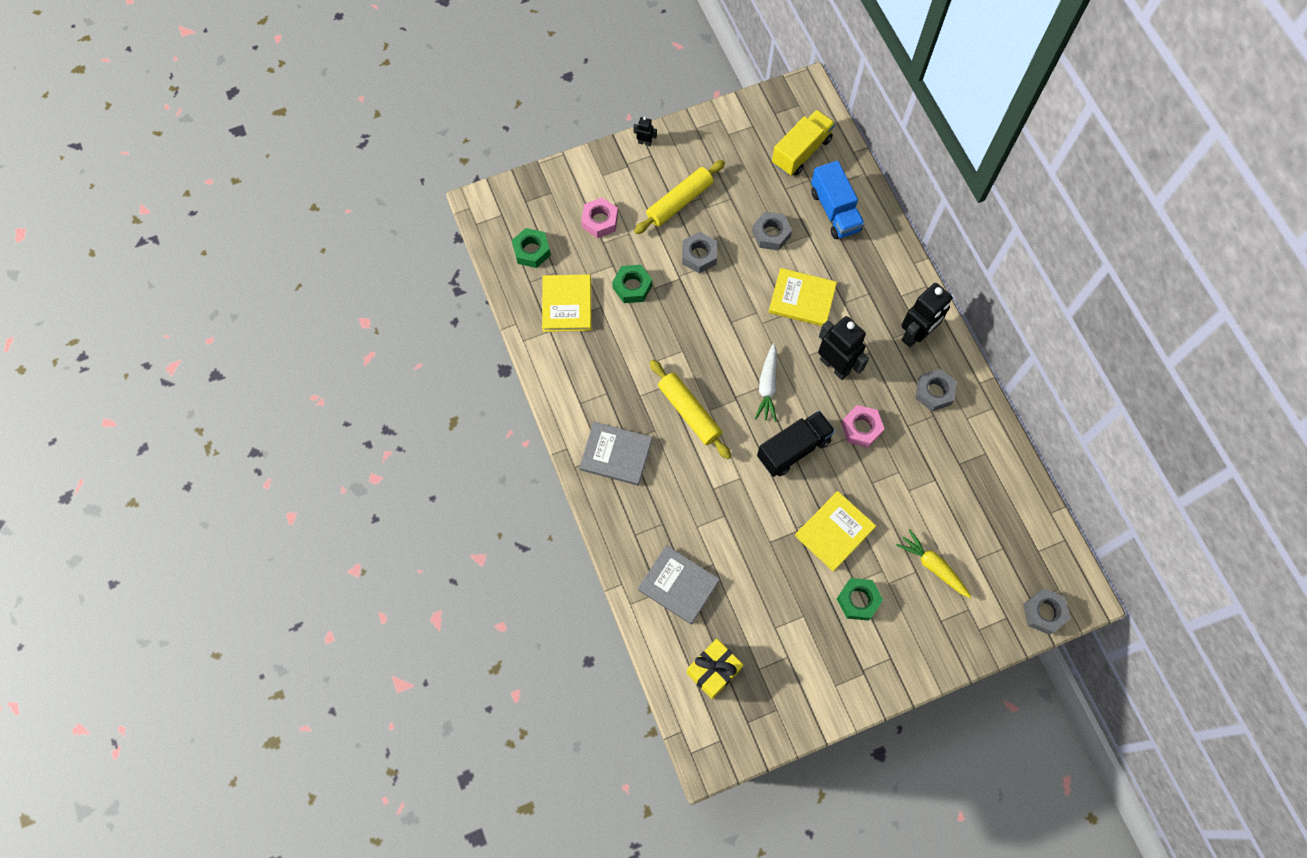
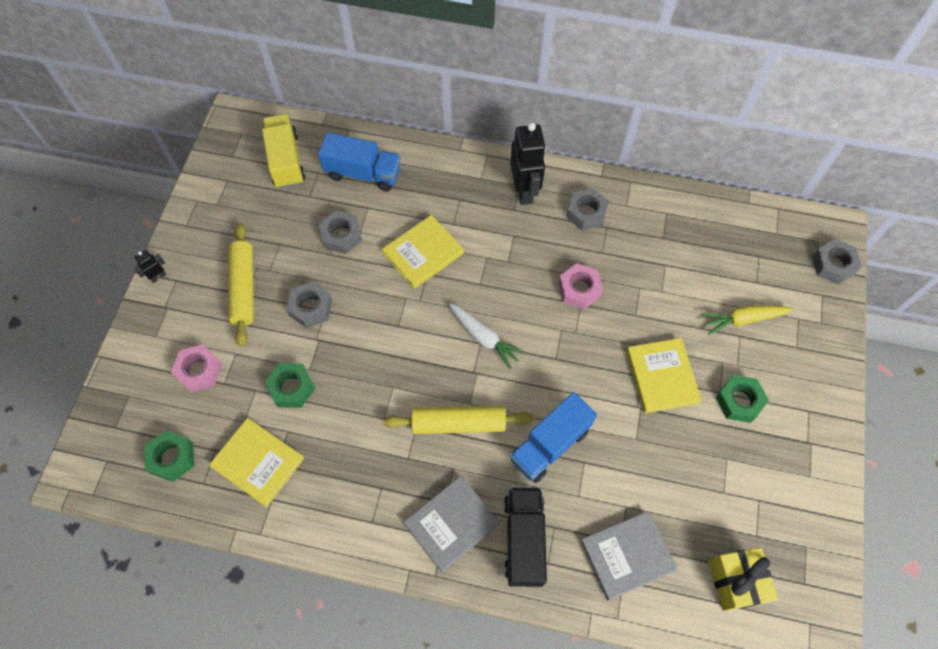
camera: 55 degrees left, 5 degrees down
black truck [757,411,835,477] -> black truck moved to [504,487,547,587]
black robot [818,316,869,380] -> none
none -> blue truck [510,392,597,483]

